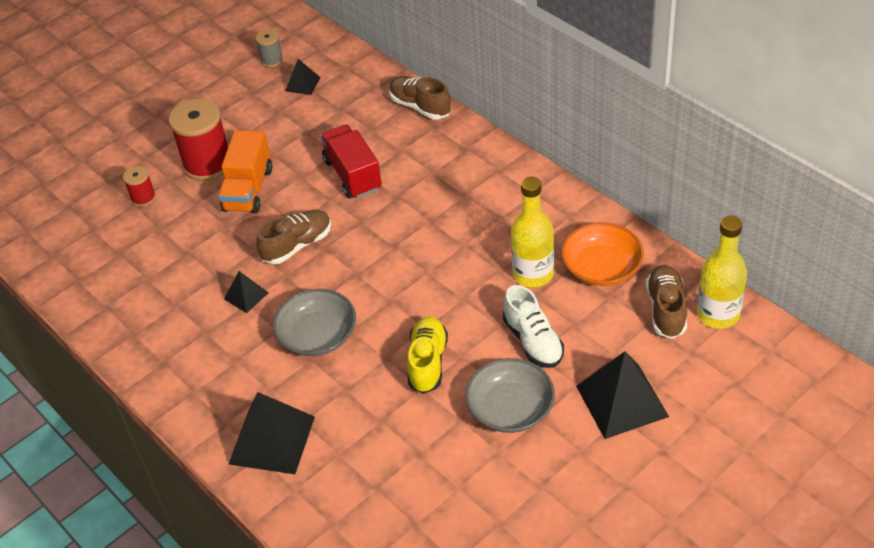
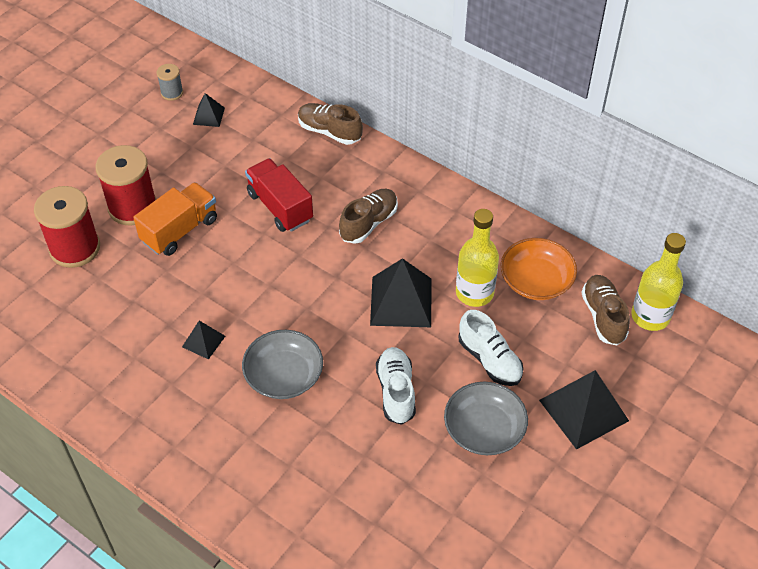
camera: 15 degrees left, 5 degrees up
red spool [123,166,156,207] -> red spool [34,186,100,268], size x2.02
orange truck [218,130,272,213] -> orange truck turned 135 degrees counterclockwise [133,182,217,256]
black pyramid [229,392,315,474] -> black pyramid moved to [370,258,432,327]
brown shoe [257,210,331,264] -> brown shoe moved to [339,189,398,244]
yellow shoe [407,316,448,394] -> white shoe [376,347,416,425]

